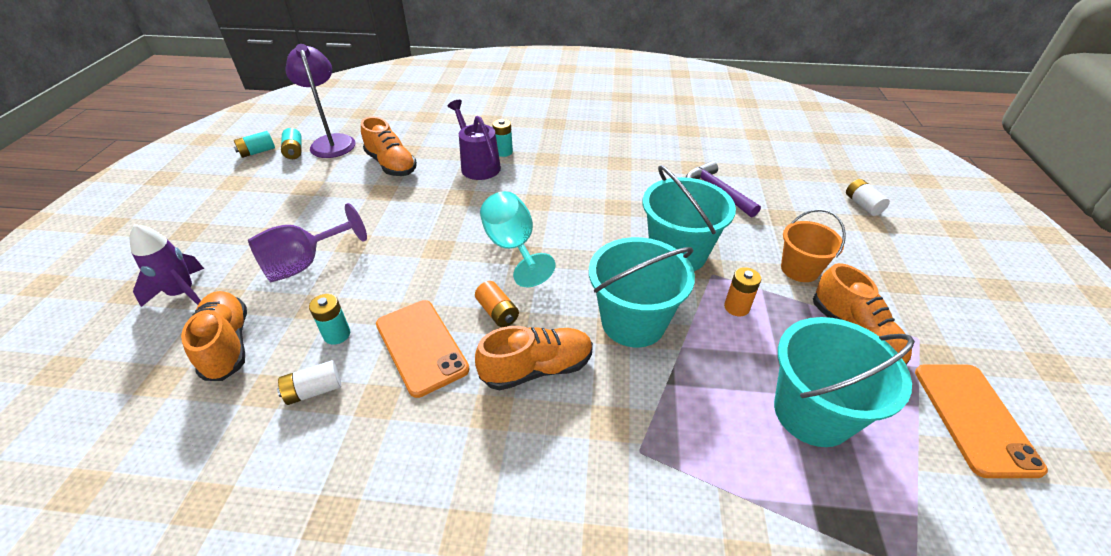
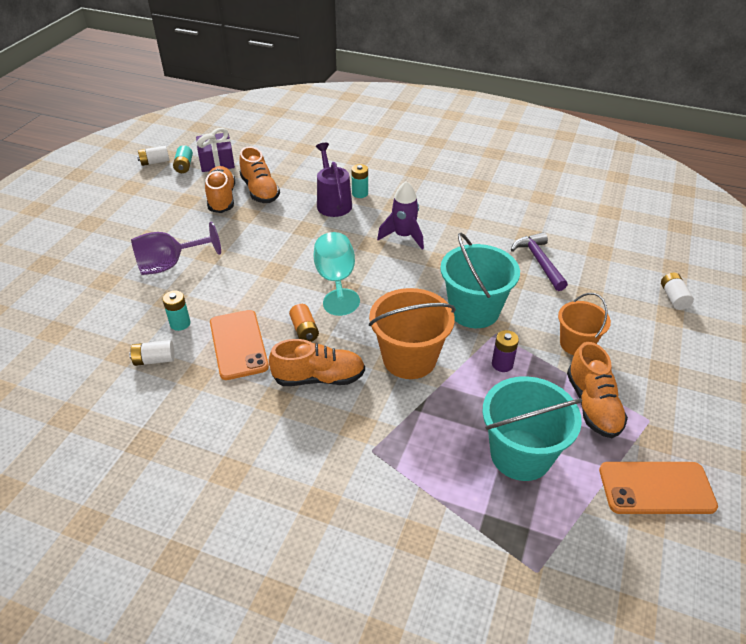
camera: 15 degrees right, 0 degrees up
purple rocket [130,224,204,307] -> purple rocket moved to [377,181,424,249]
orange shoe [181,291,247,381] -> orange shoe moved to [205,166,235,213]
turquoise battery [234,131,275,158] -> white battery [137,145,170,166]
purple lamp [285,44,355,158] -> purple gift [196,128,235,172]
turquoise bucket [589,237,695,347] -> orange bucket [369,288,456,379]
orange battery [724,267,761,316] -> purple battery [492,330,519,372]
orange phone [915,365,1048,478] -> orange phone turned 75 degrees clockwise [599,462,718,514]

